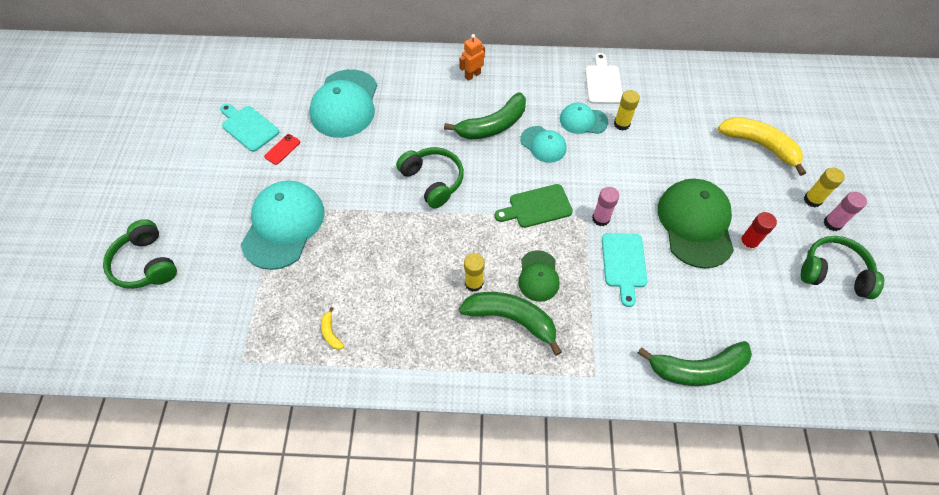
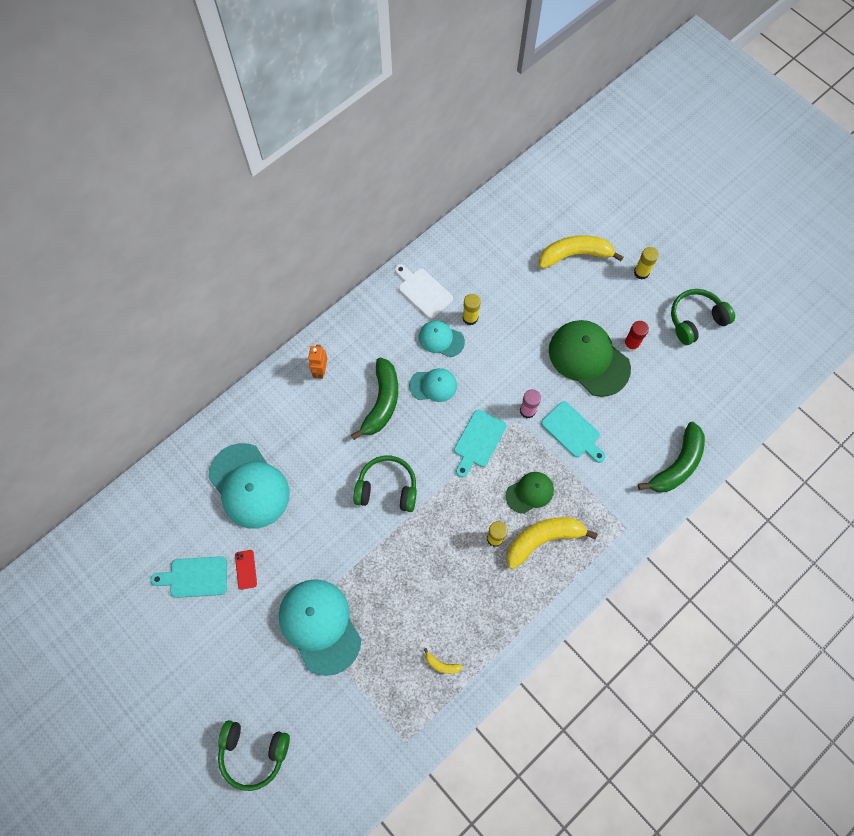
camera: 45 degrees left, 10 degrees up
green banana [459,292,562,356] -> yellow banana [506,517,598,569]
green cutting board [495,184,573,228] -> turquoise cutting board [454,409,507,477]
green cap [518,250,560,302] -> green cap turned 75 degrees counterclockwise [506,472,554,514]
turquoise cap [560,103,608,134] -> turquoise cap turned 60 degrees clockwise [419,320,465,357]
pink glue stick [824,192,867,231] -> none

